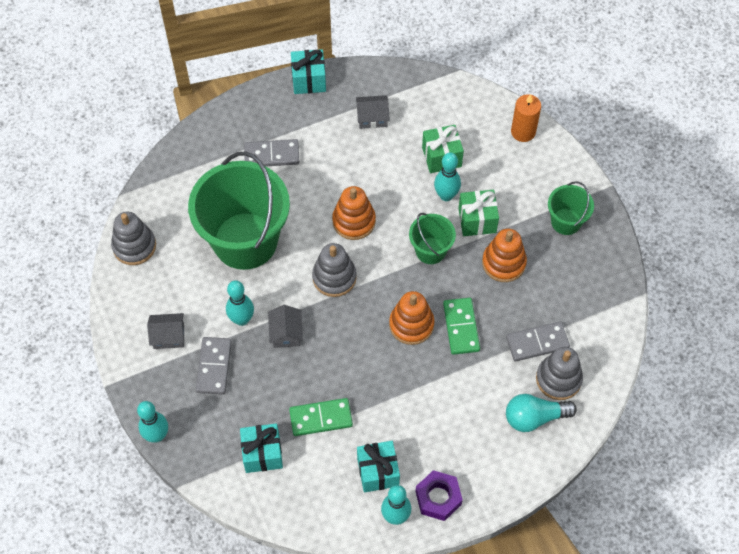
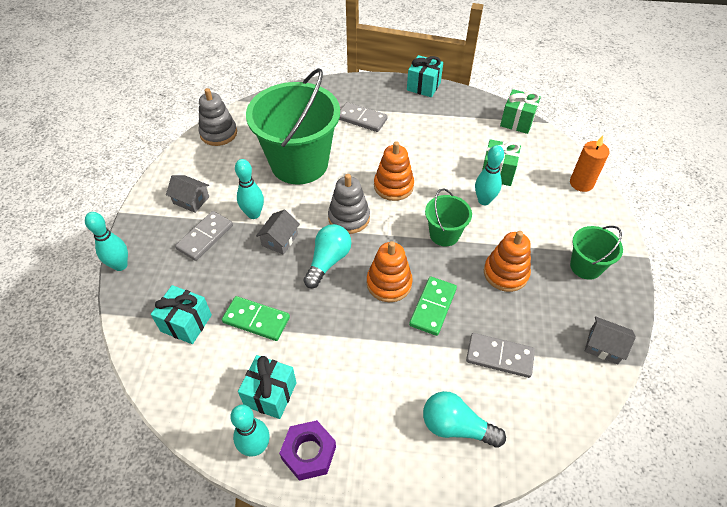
camera: 30 degrees right, 10 degrees down
grey house [356,95,390,129] -> grey house moved to [585,316,636,365]
green gift [458,190,499,236] -> green gift moved to [500,89,541,134]
grey stacking toy [536,347,583,400] -> none
none -> turquoise light bulb [303,224,351,288]

